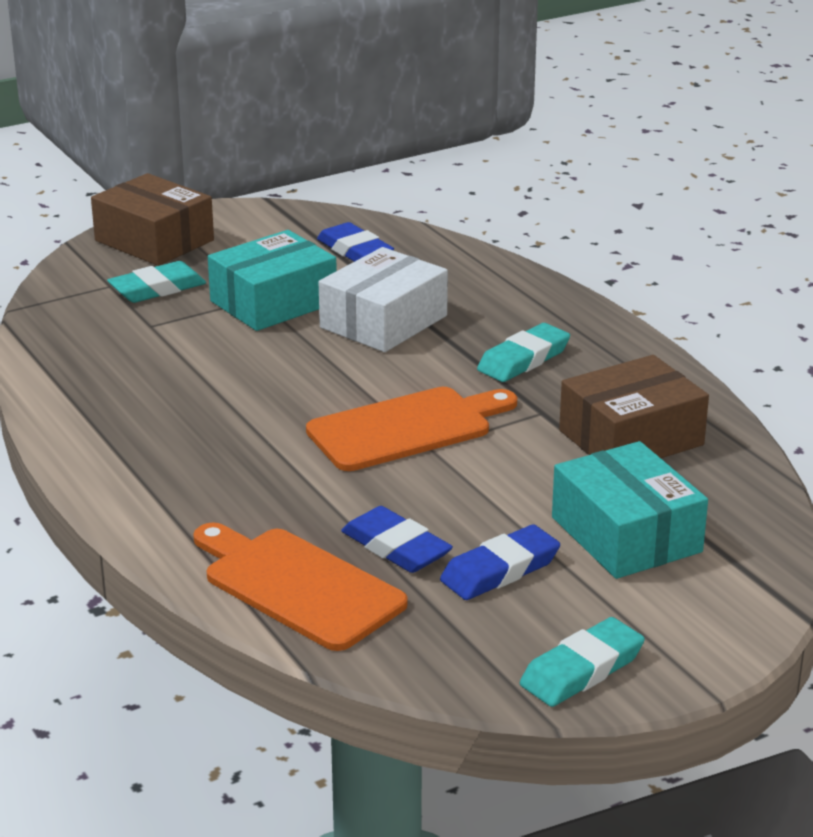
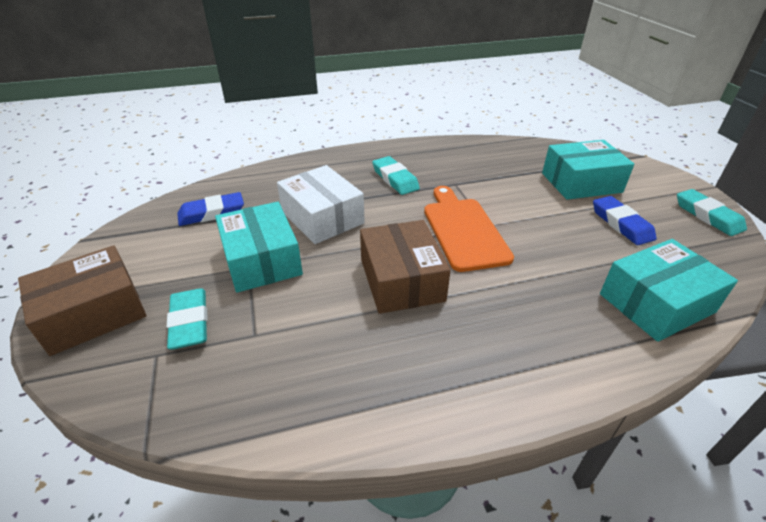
camera: 75 degrees left, 10 degrees up
orange cutting board [193,523,408,651] -> turquoise box [600,239,738,342]
blue eraser [341,506,453,573] -> none
brown box [559,355,709,458] -> brown box moved to [360,220,451,314]

